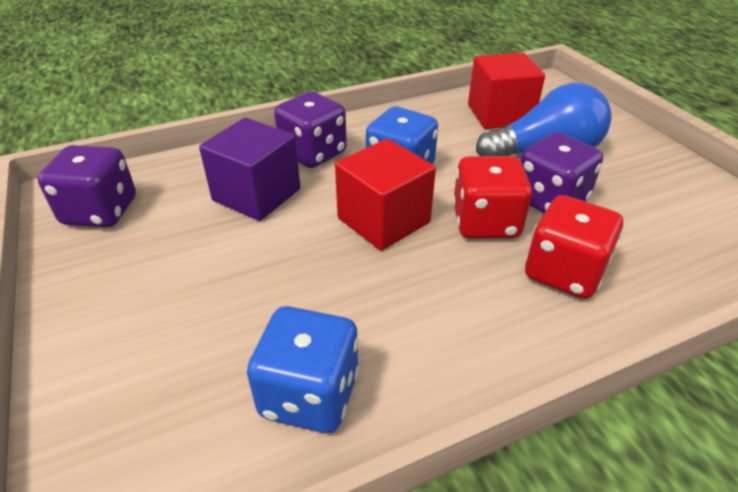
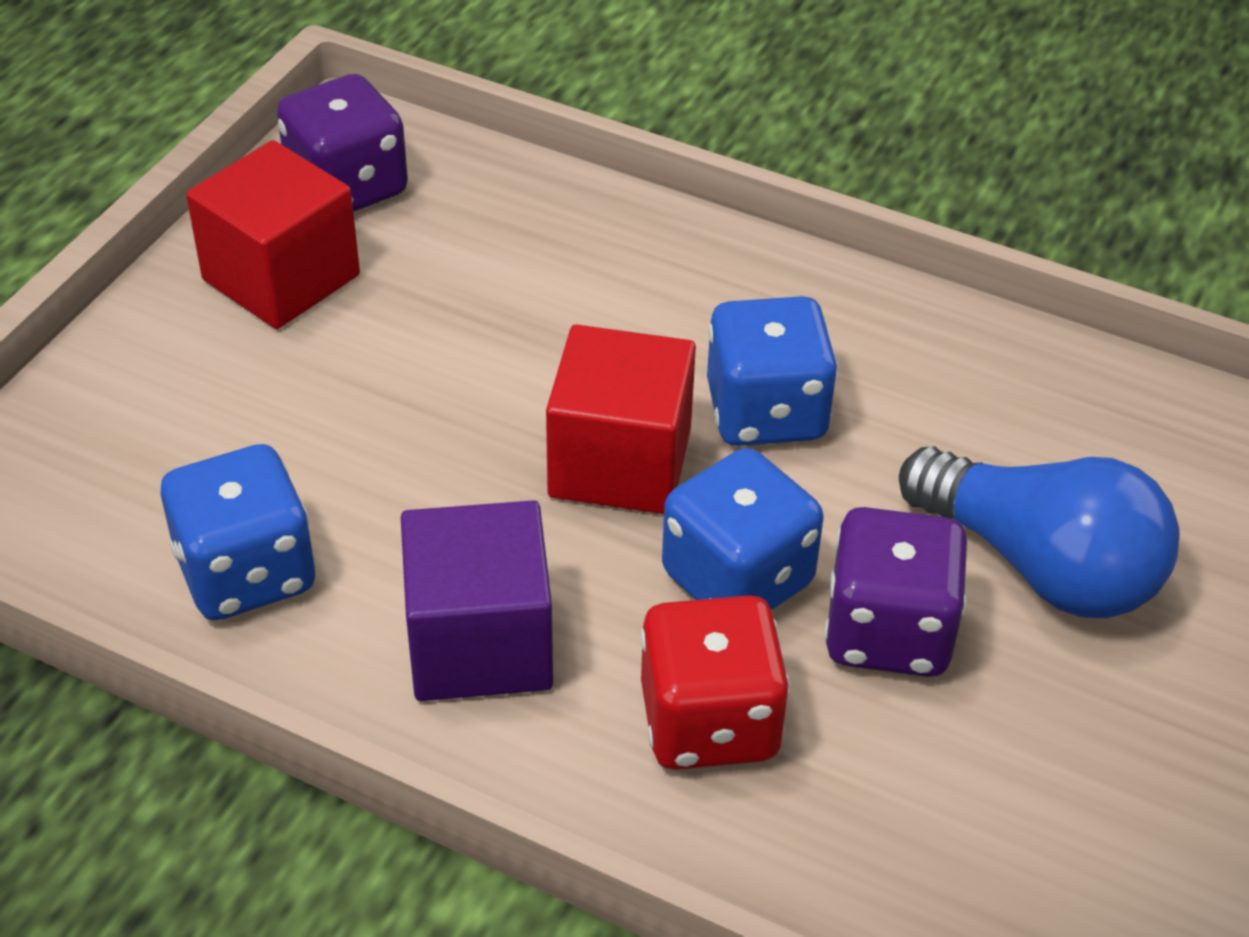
camera: 50 degrees right, 5 degrees up
purple cube [199,118,300,221] -> purple cube moved to [401,500,553,701]
purple dice [274,92,347,168] -> none
red dice [453,156,532,239] -> blue dice [662,448,824,610]
red cube [468,53,545,129] -> red cube moved to [186,140,360,329]

